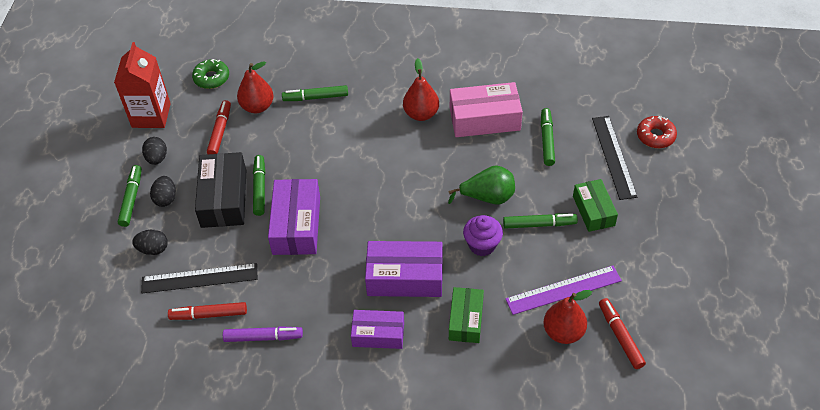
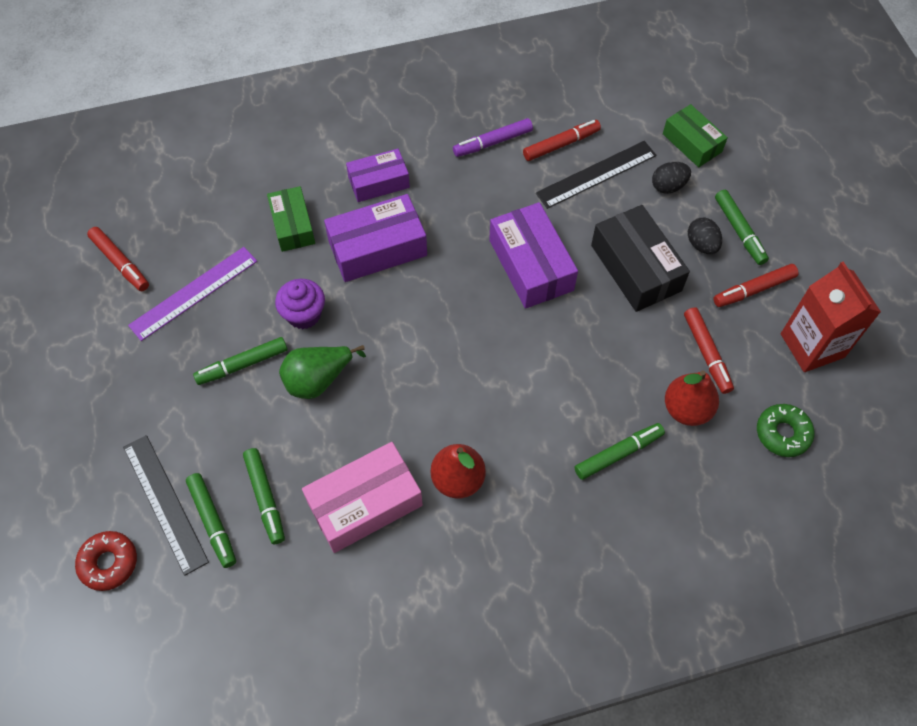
camera: 155 degrees right, 10 degrees up
black egg [142,137,167,165] -> red marker [713,264,799,307]
green marker [253,155,265,216] -> green marker moved to [186,473,236,568]
red pear [543,290,592,344] -> none
green box [573,179,618,232] -> green box moved to [663,104,728,167]

